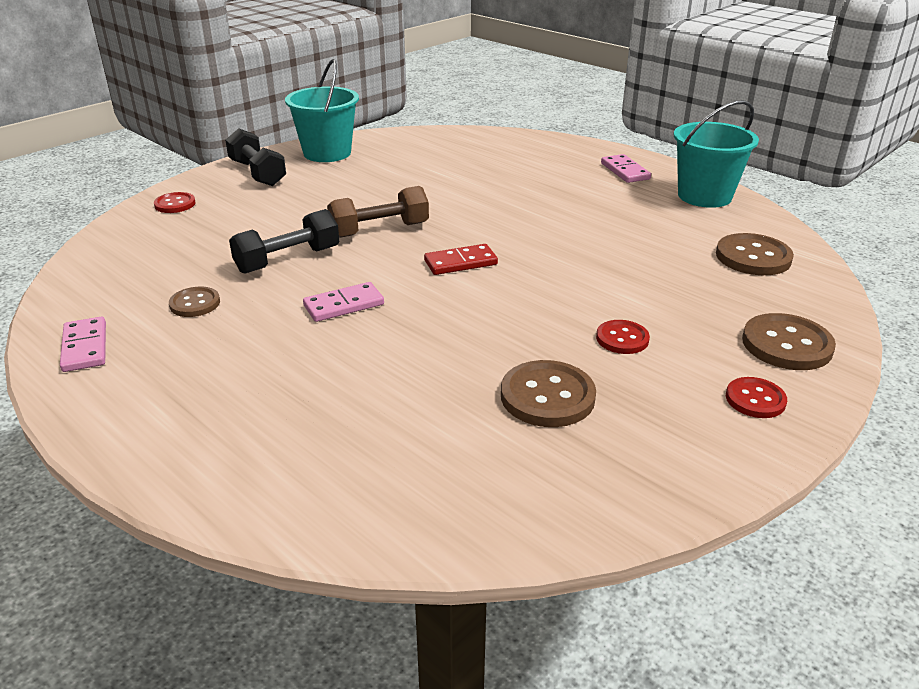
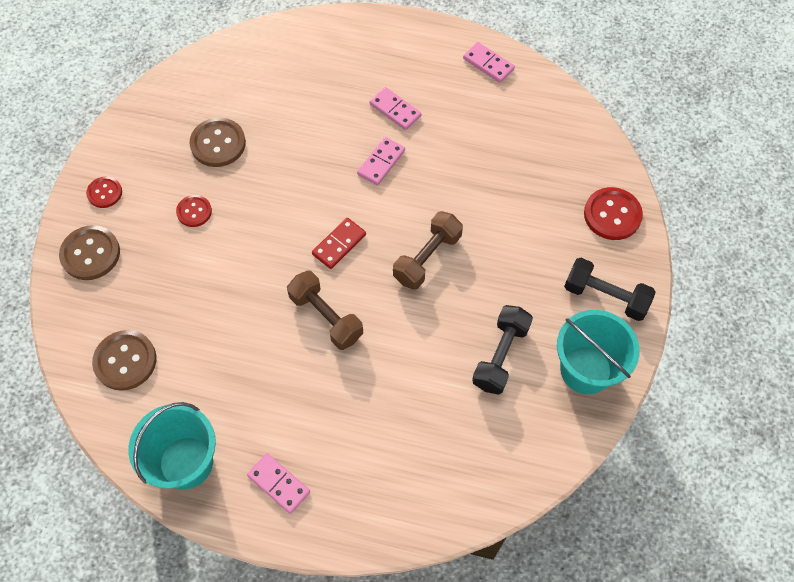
camera: 150 degrees right, 30 degrees up
red button [154,192,196,213] -> red button [584,187,643,240], size x1.64
brown button [169,287,220,317] -> none
black dumbbell [229,209,339,274] -> black dumbbell moved to [472,305,533,395]
none -> brown dumbbell [287,270,363,350]
none -> pink domino [369,87,421,130]

